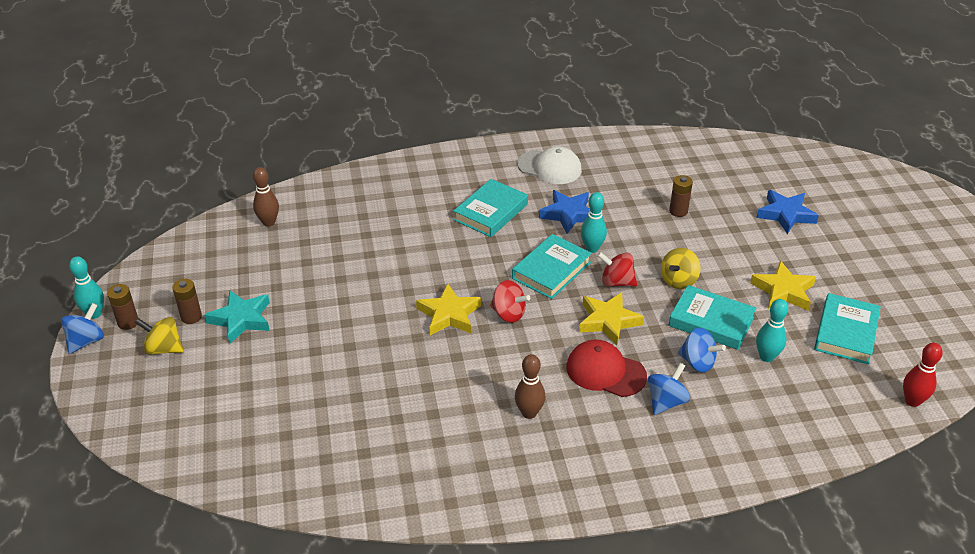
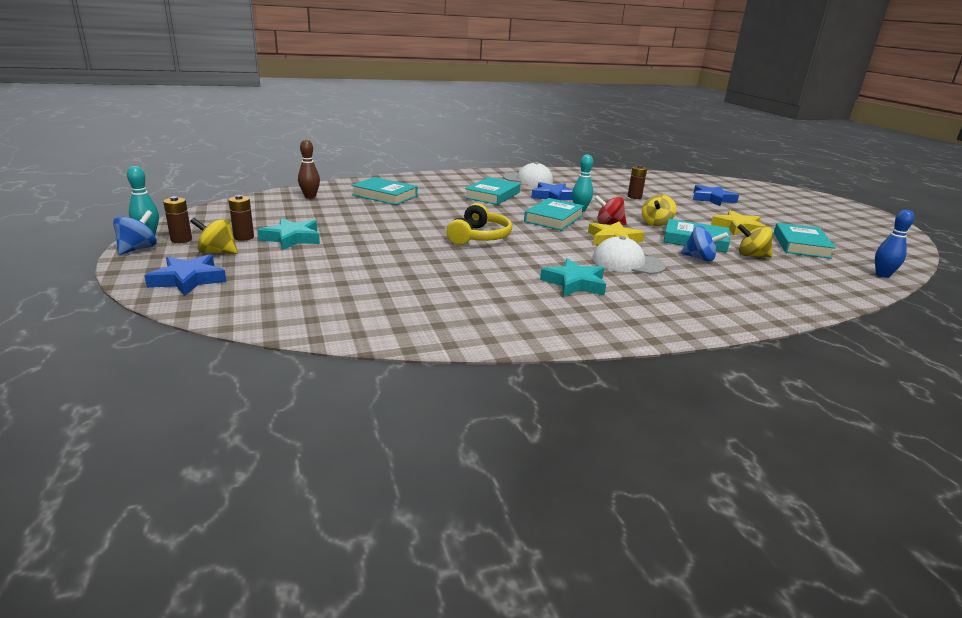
camera: 10 degrees left, 15 degrees down
yellow star [416,284,481,335] -> yellow headphones [447,203,512,245]
red spinning top [490,280,530,323] -> none
brown bowling pin [515,354,545,419] -> turquoise star [540,258,606,296]
red cap [566,339,647,397] -> white cap [592,236,666,274]
blue spinning top [648,363,690,415] -> none
turquoise bowling pin [756,299,789,362] -> yellow spinning top [737,224,773,258]
red bowling pin [903,343,943,407] -> blue bowling pin [875,210,914,278]
none -> blue star [144,254,227,296]
none -> turquoise book [351,177,418,205]

